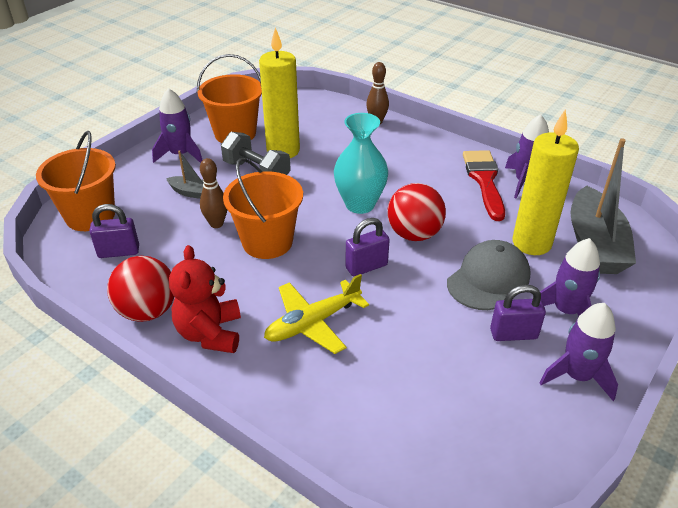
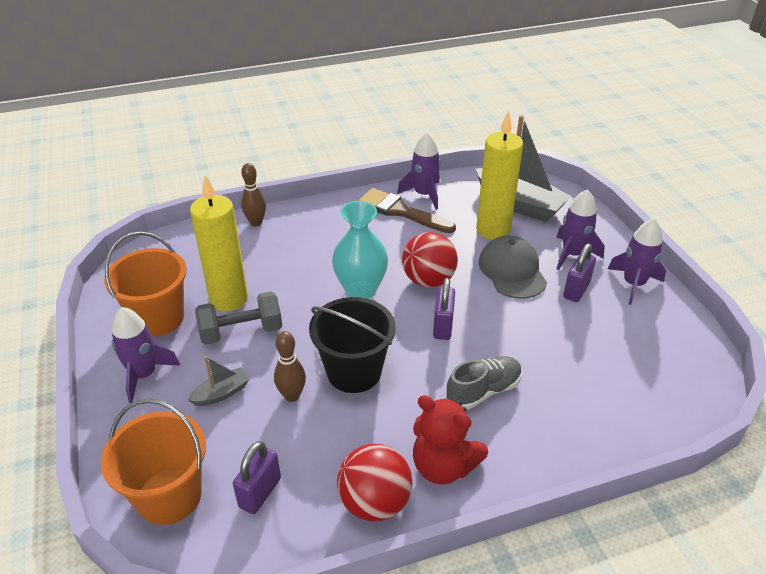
camera: 55 degrees left, 0 degrees up
orange bucket [223,158,303,259] -> black bucket [309,297,396,393]
yellow plane [264,274,369,354] -> grey shoe [446,356,522,410]
red brush [463,150,505,221] -> brown brush [359,188,456,233]

